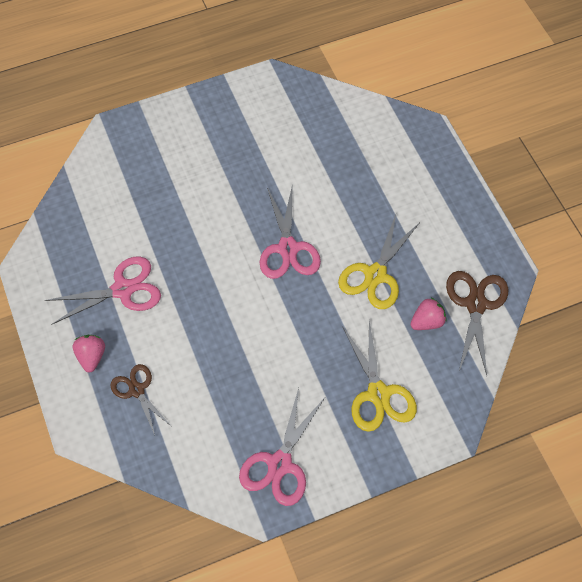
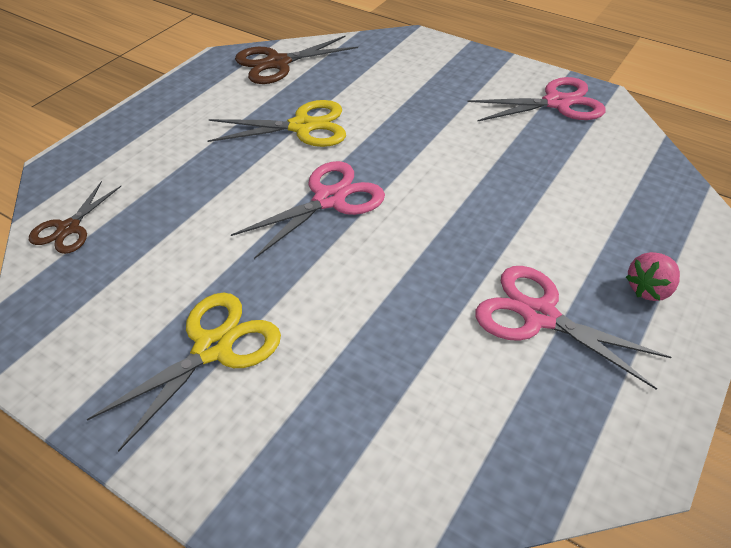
camera: 125 degrees left, 15 degrees down
brown scissors [110,364,171,435] -> brown scissors moved to [29,181,121,254]
yellow scissors [342,321,417,432] -> yellow scissors moved to [87,292,281,452]
pink strawberry [411,298,446,330] -> none

